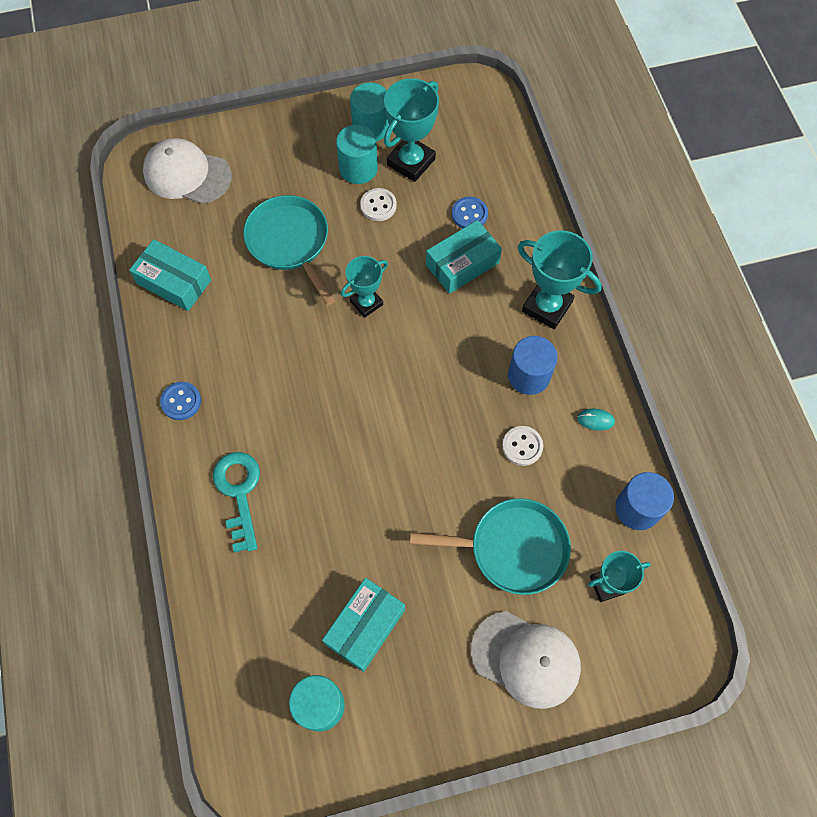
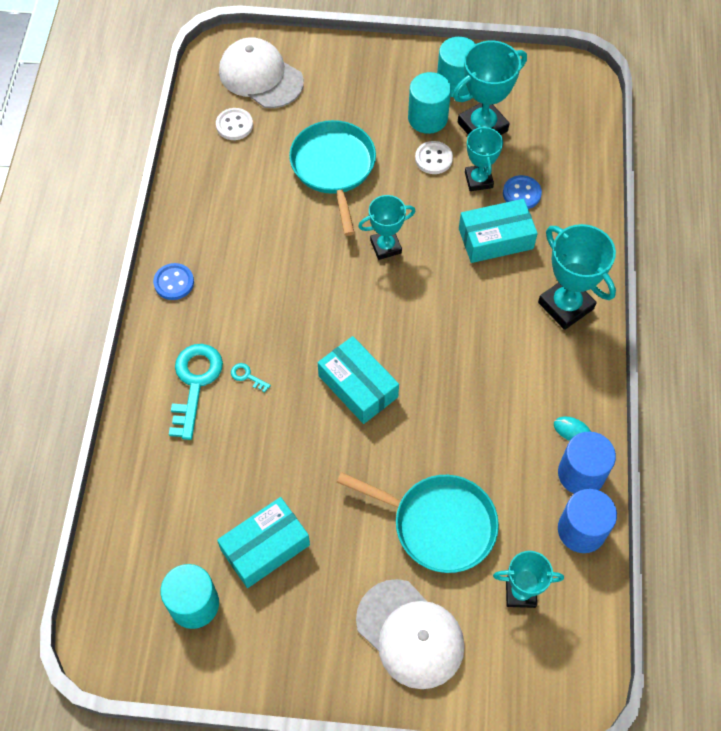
camera: 20 degrees right, 5 degrees down
turquoise box [129,239,211,311] -> turquoise box moved to [318,336,399,424]
white button [502,426,544,466] -> white button moved to [216,108,253,140]
blue cylinder [508,336,558,395] -> blue cylinder moved to [558,432,616,494]
none -> turquoise key [231,363,271,392]
none -> turquoise trophy [465,125,503,191]

